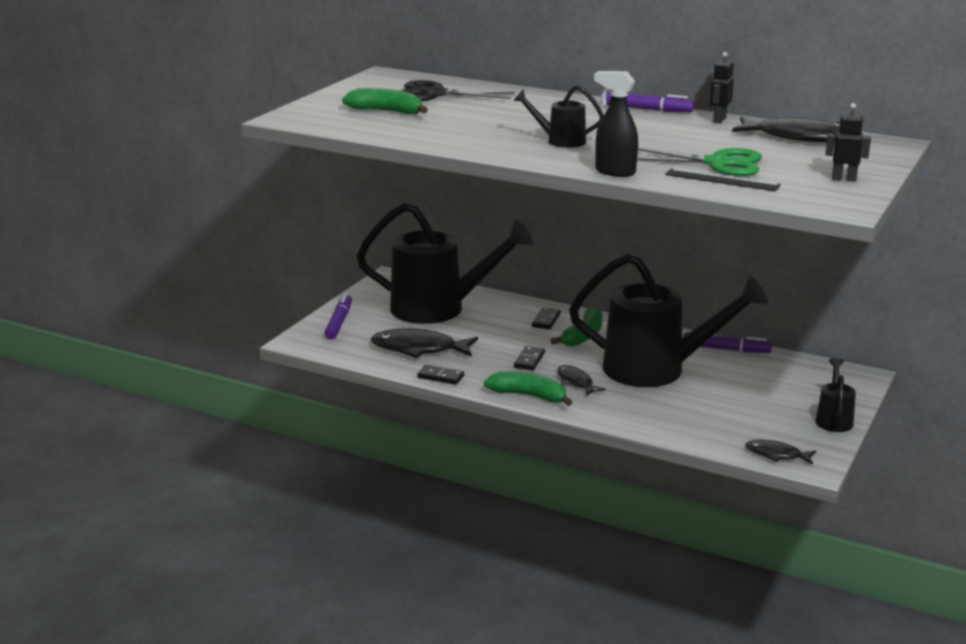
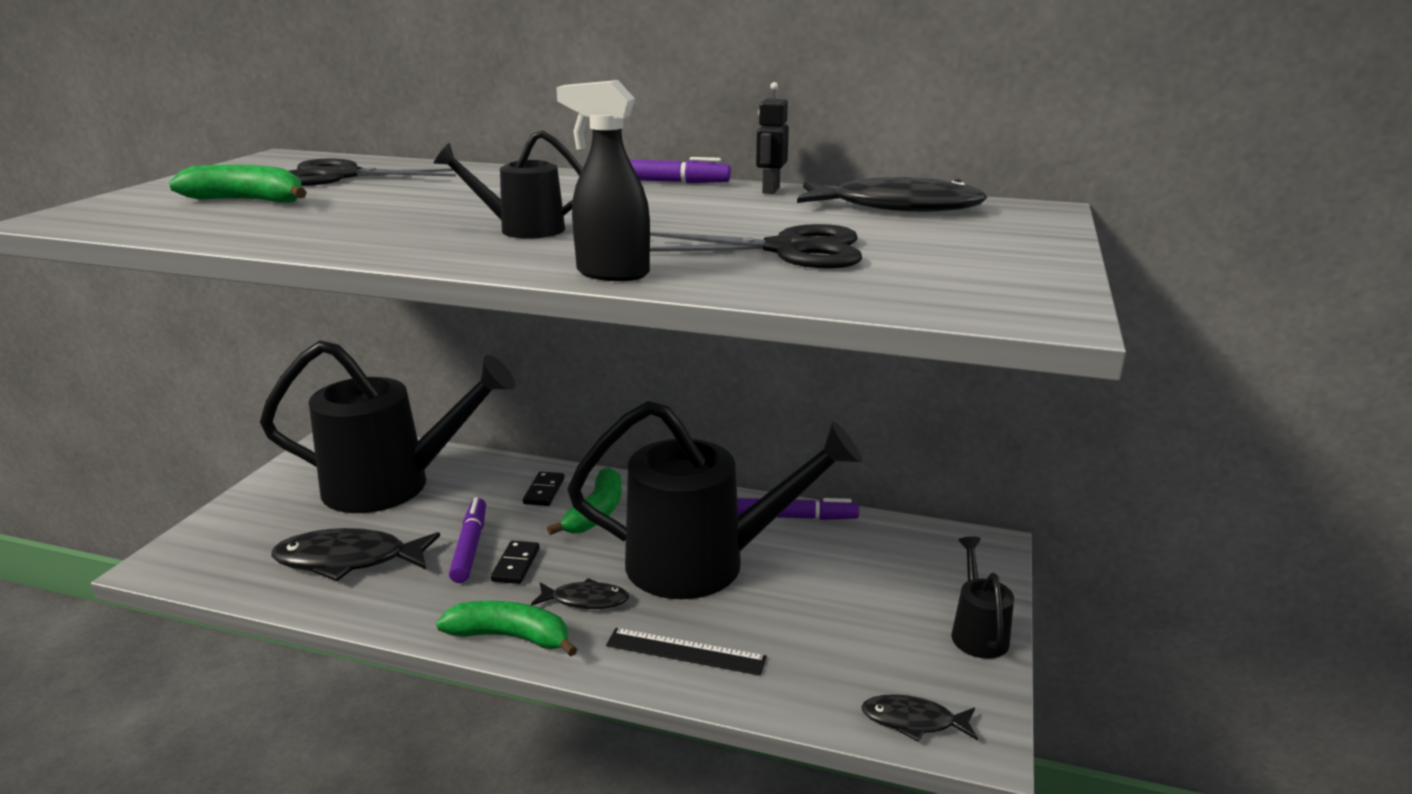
camera: 10 degrees left, 0 degrees up
purple marker [324,294,352,339] -> purple marker moved to [449,497,486,583]
black domino [417,365,464,385] -> none
black fish [557,365,606,396] -> black fish turned 135 degrees clockwise [531,578,629,609]
green scissors [637,148,762,176] -> black scissors [650,224,862,269]
black ruler [665,168,781,191] -> black ruler moved to [606,628,767,676]
black robot [826,103,871,182] -> none

